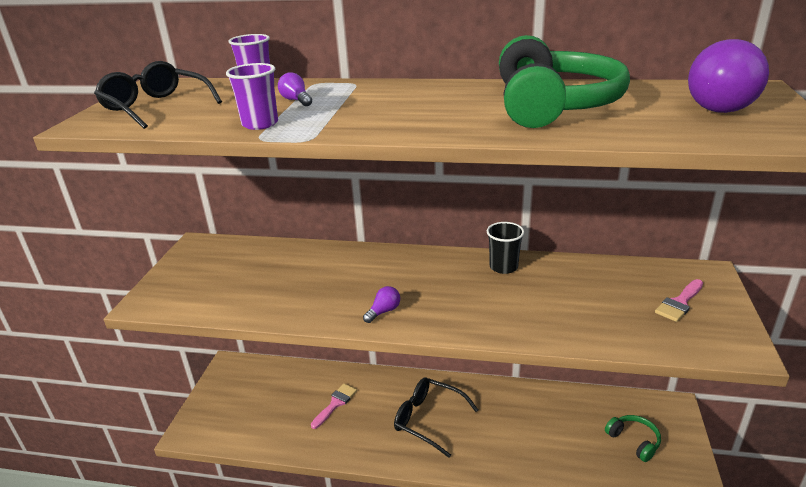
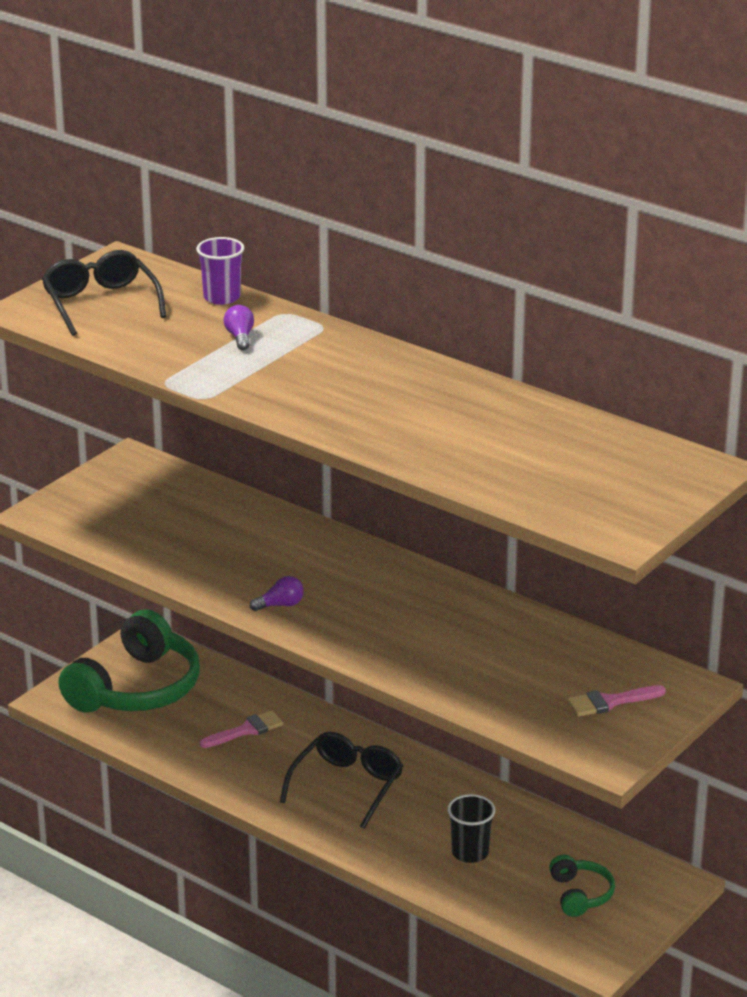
camera: 25 degrees right, 0 degrees up
purple cup [226,63,278,130] -> none
black glasses [394,378,478,458] -> black glasses turned 60 degrees clockwise [280,732,403,829]
black cup [487,222,525,274] -> black cup moved to [447,794,495,863]
green headphones [499,35,630,128] -> green headphones moved to [58,609,200,713]
purple light bulb [688,39,769,113] -> none

